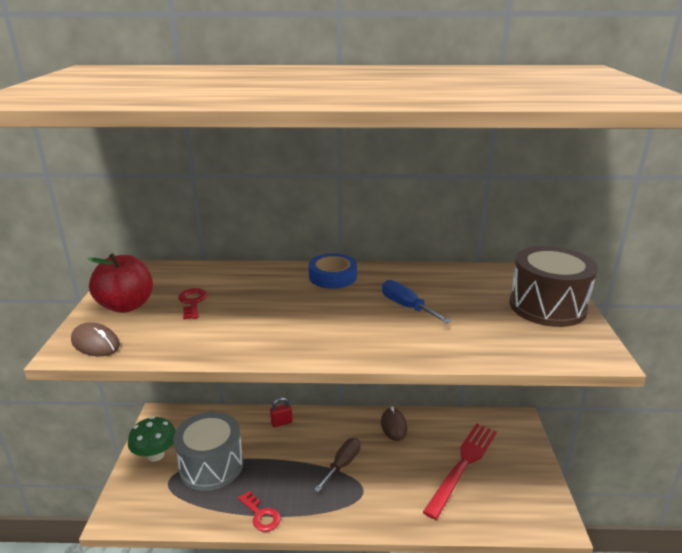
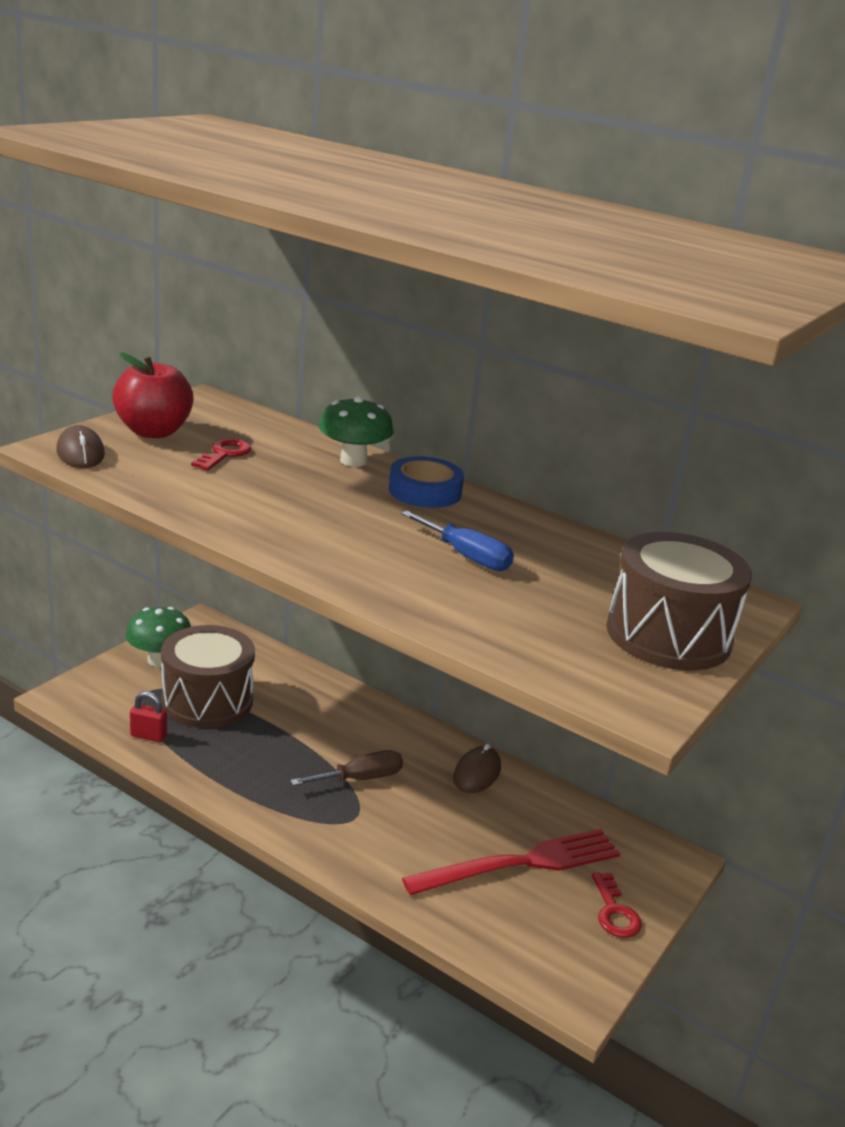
camera: 30 degrees right, 0 degrees up
grey drum [173,412,243,491] -> brown drum [161,625,255,728]
red key [238,491,280,532] -> red key moved to [592,872,642,938]
red padlock [270,397,293,427] -> red padlock moved to [130,692,167,742]
blue screwdriver [382,280,451,323] -> blue screwdriver turned 135 degrees clockwise [401,511,514,571]
none -> green mushroom [319,397,394,467]

